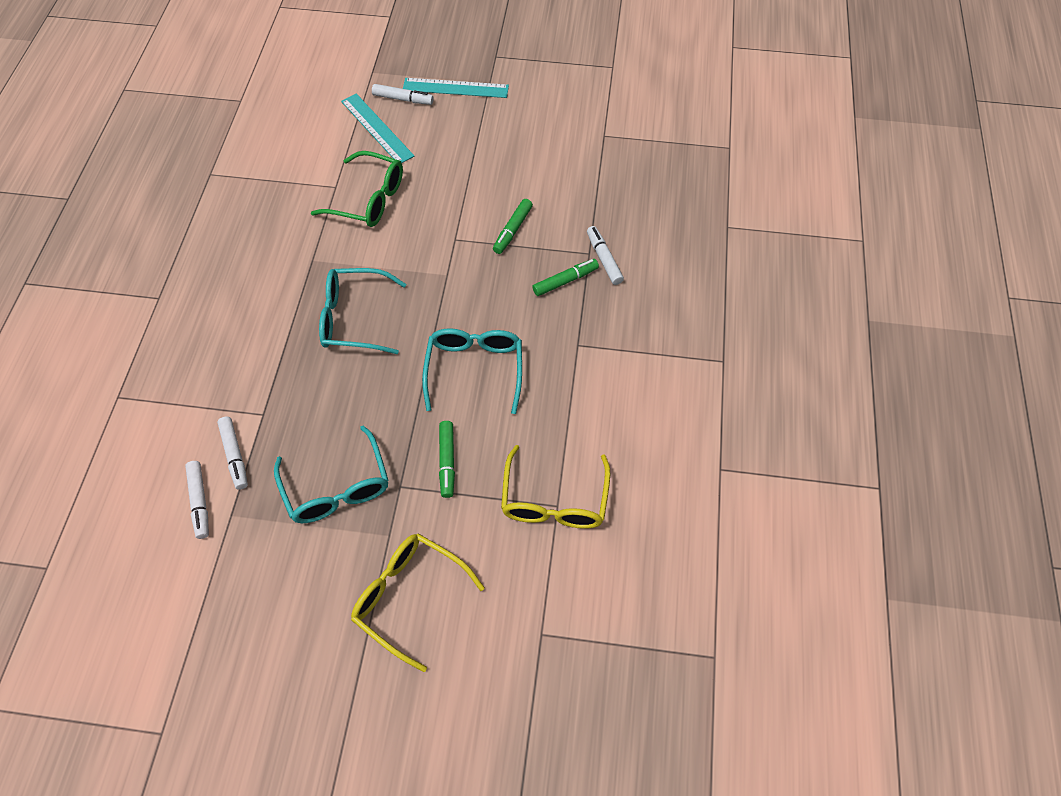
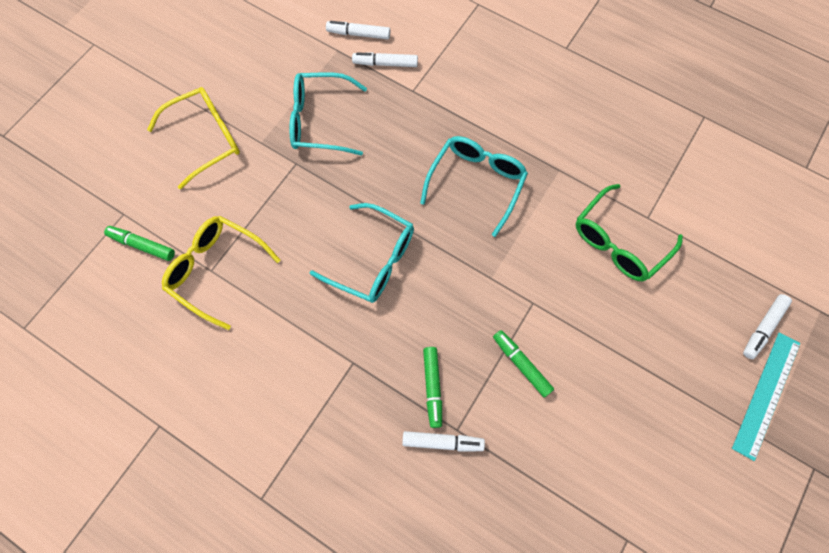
camera: 115 degrees right, 10 degrees up
turquoise ruler [341,94,414,163] -> none
green marker [439,421,455,498] -> green marker moved to [104,226,175,261]

